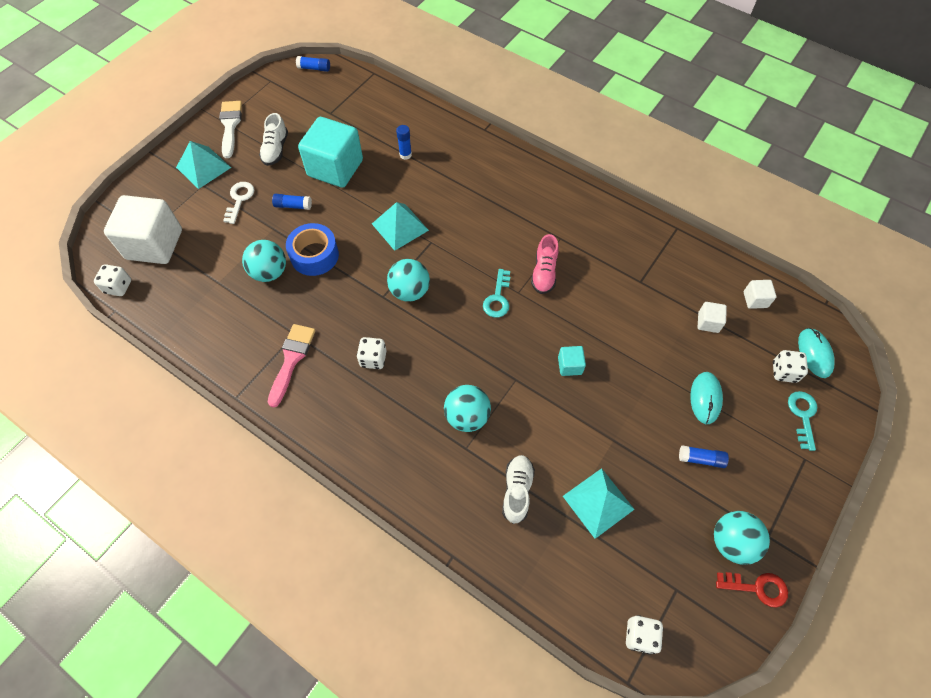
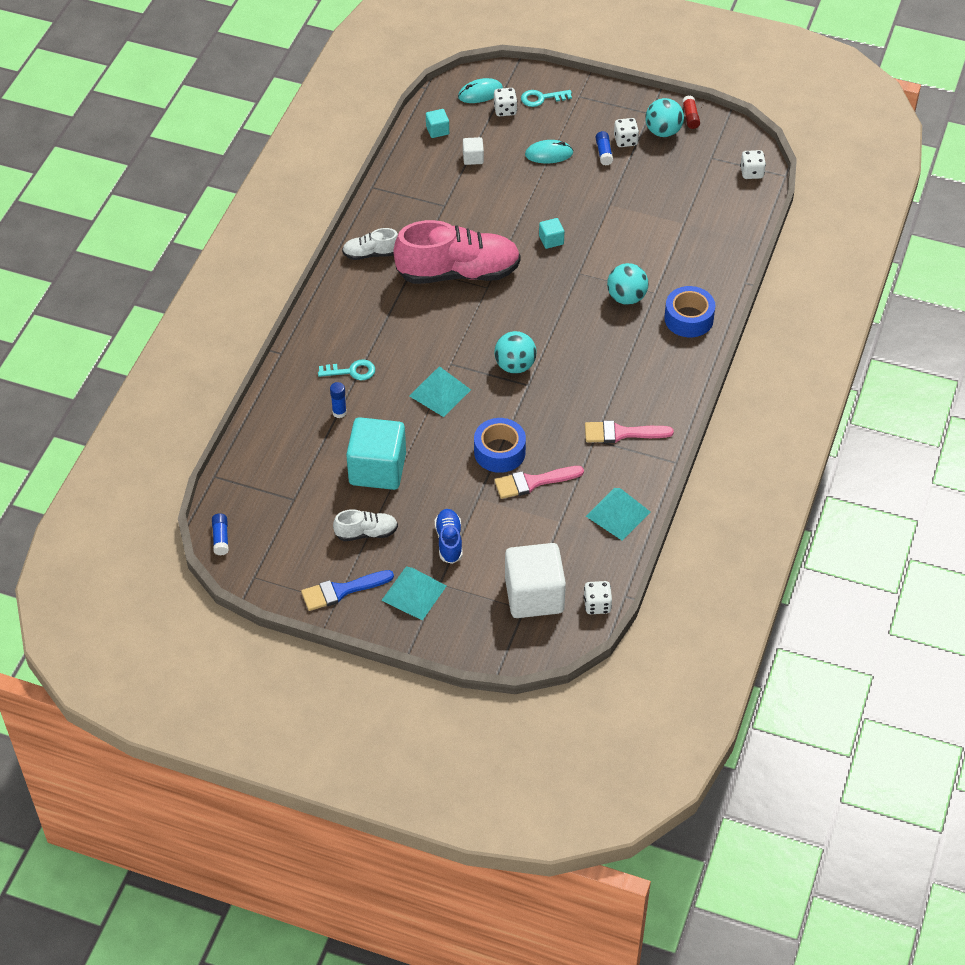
camera: 105 degrees left, 10 degrees down
white brush [219,101,242,158] -> blue brush [301,570,394,611]
white key [223,182,254,224] -> blue shoe [435,509,463,564]
turquoise ball [242,240,286,282] -> pink brush [494,466,584,499]
blue glue stick [272,194,312,210] -> none
white dice [356,337,386,369] -> white dice moved to [614,118,639,147]
turquoise key [483,269,510,318] -> turquoise key moved to [318,359,375,380]
white shoe [502,455,535,524] -> white shoe moved to [342,228,398,260]
pink shoe [531,234,559,294] -> pink shoe [394,220,521,284], size x2.15
turquoise pyramid [563,468,635,539] -> turquoise pyramid moved to [586,488,650,541]
red key [716,572,788,608] -> red glue stick [682,95,700,129]
white cube [744,280,776,309] -> turquoise cube [426,109,449,138]
none -> blue tape [664,286,715,337]

